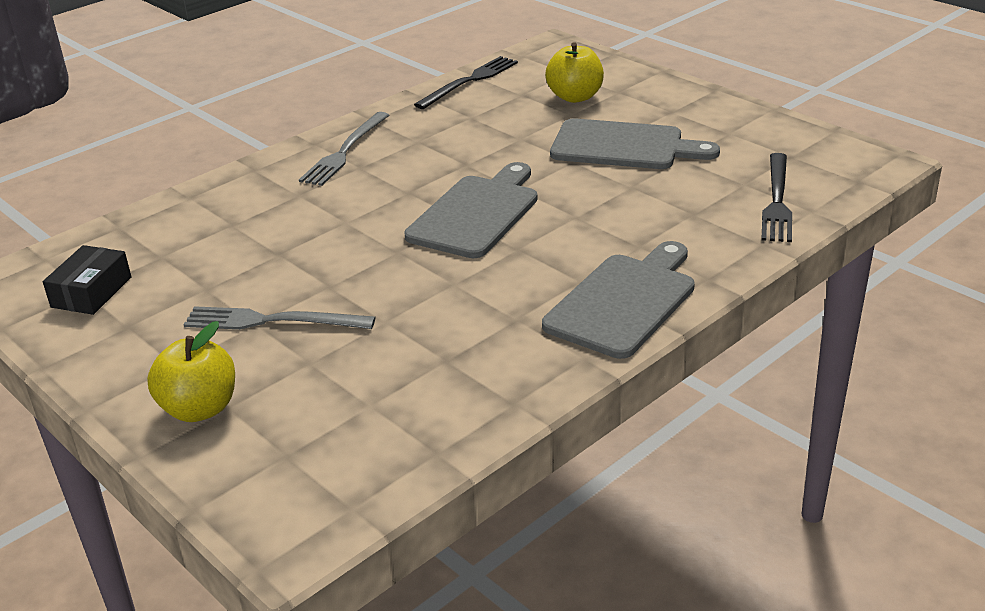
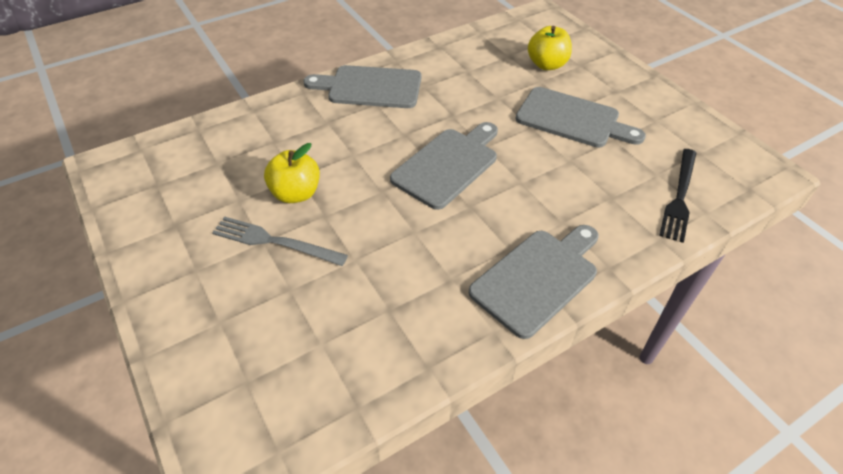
camera: 10 degrees right, 15 degrees up
black box [43,245,131,315] -> none
yellow apple [147,321,235,422] -> yellow apple moved to [264,143,320,203]
grey fork [299,112,389,186] -> grey cutting board [304,65,421,108]
black fork [414,56,518,109] -> none

